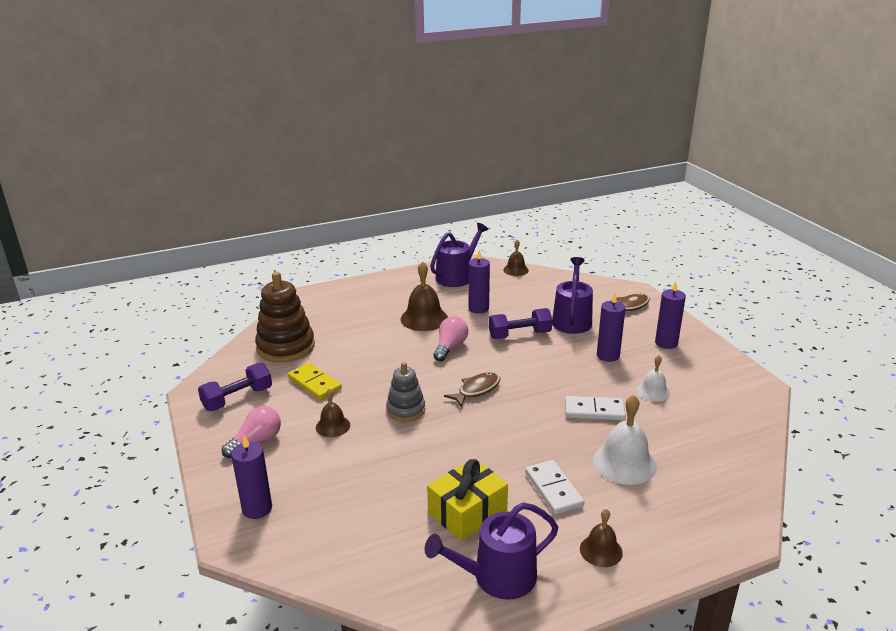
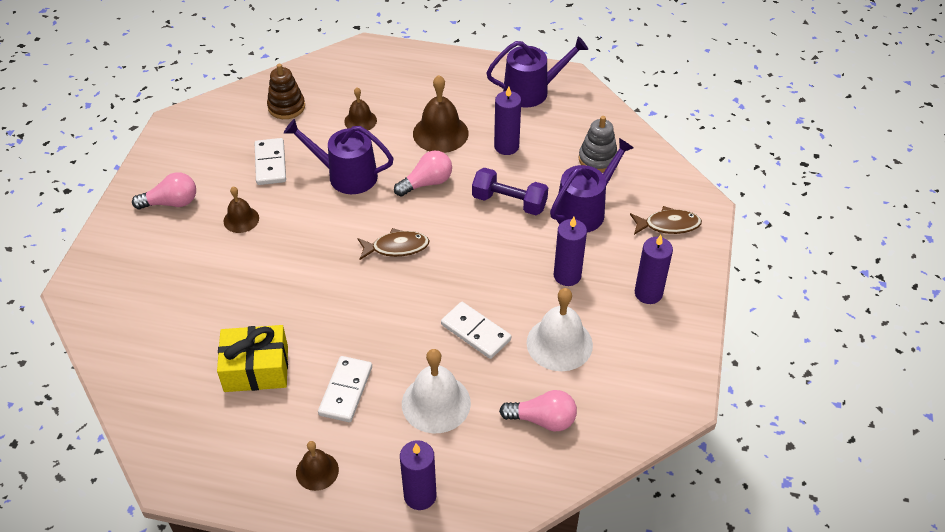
camera: 35 degrees right, 20 degrees up
purple dumbbell [198,363,272,411] -> none
purple candle [231,435,272,519] -> purple candle moved to [400,440,437,510]
brown stacking toy [255,272,315,363] -> brown stacking toy [267,64,305,119], size x0.60
yellow domino [288,363,342,400] -> white domino [255,138,286,185]
grey stacking toy [386,362,425,421] -> grey stacking toy moved to [578,116,618,173]
purple watering can [425,502,558,600] -> purple watering can moved to [284,119,394,194]
brown bell [504,240,529,276] -> brown bell moved to [344,88,377,130]
white bell [637,355,670,402] -> white bell [527,288,593,371], size x1.69
none -> pink light bulb [499,390,577,431]

